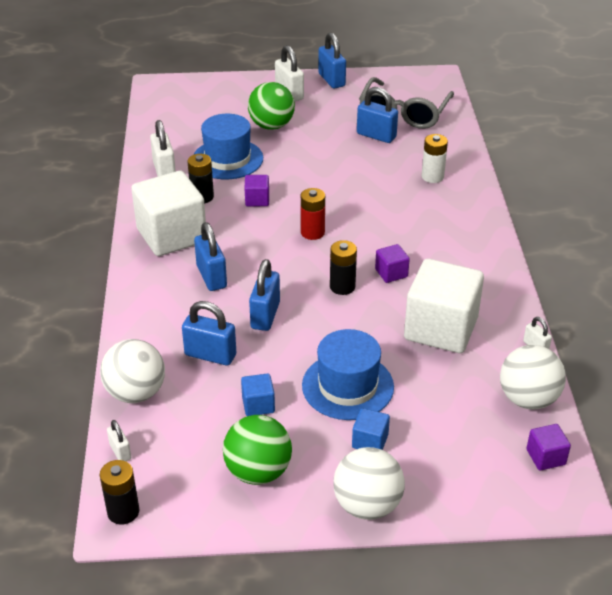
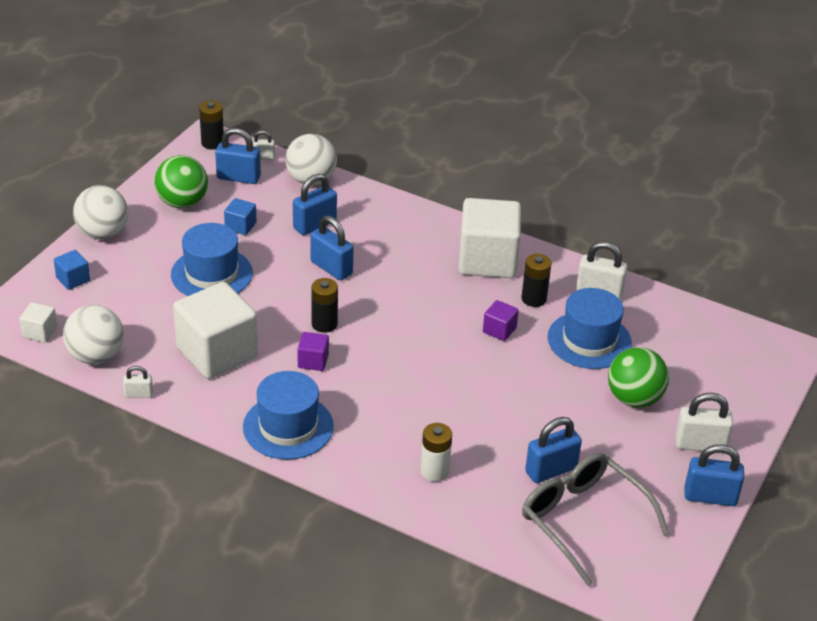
camera: 120 degrees right, 0 degrees up
blue padlock [194,222,227,291] -> blue padlock moved to [215,128,261,184]
red battery [301,188,325,240] -> none
blue cube [352,408,390,450] -> blue cube moved to [54,250,90,290]
purple cube [527,424,571,471] -> white cube [19,302,57,342]
none -> blue hat [243,371,334,460]

